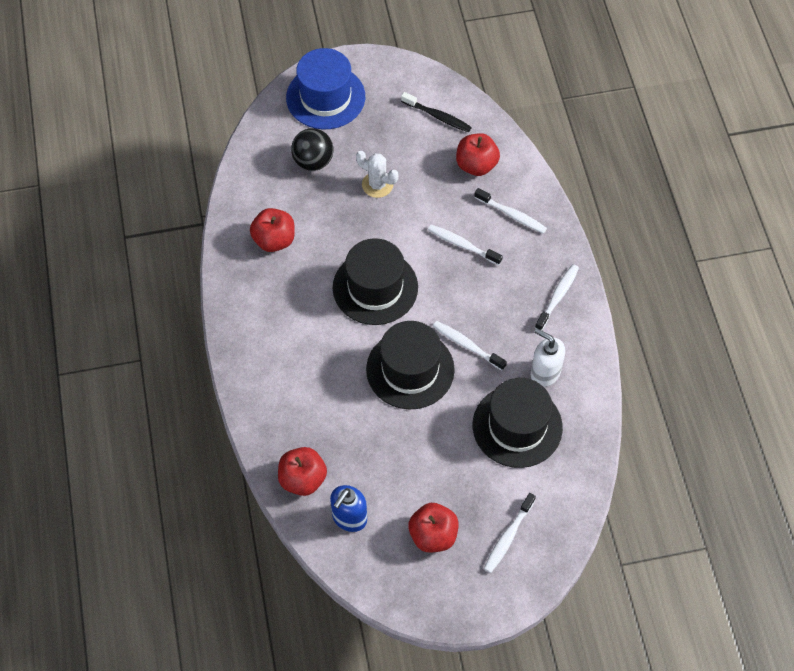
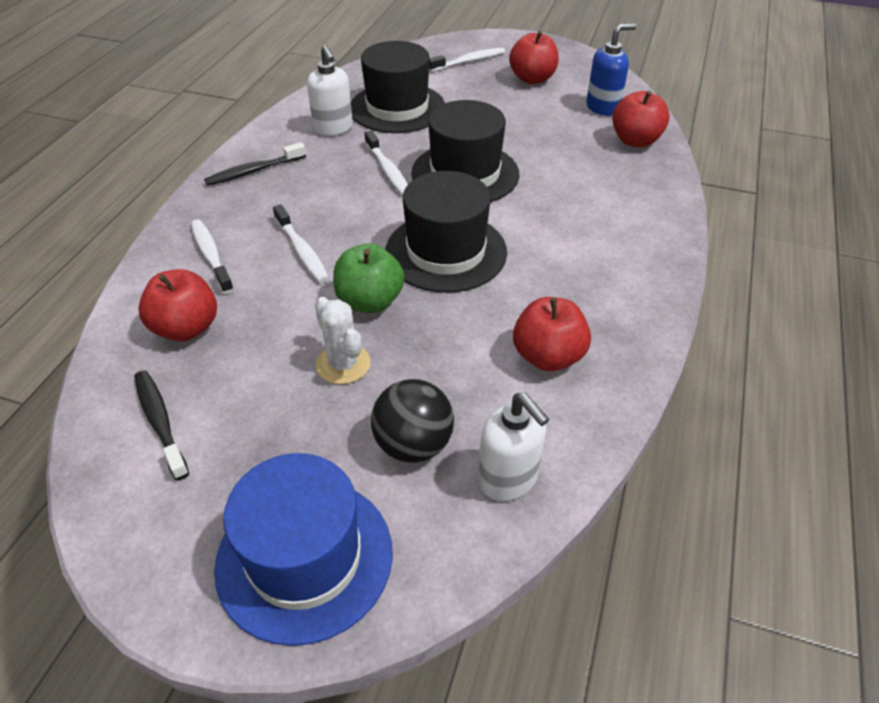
camera: 150 degrees left, 15 degrees down
white toothbrush [535,264,579,330] -> black toothbrush [204,142,306,186]
none -> green apple [333,244,404,313]
none -> white soap dispenser [478,393,549,501]

